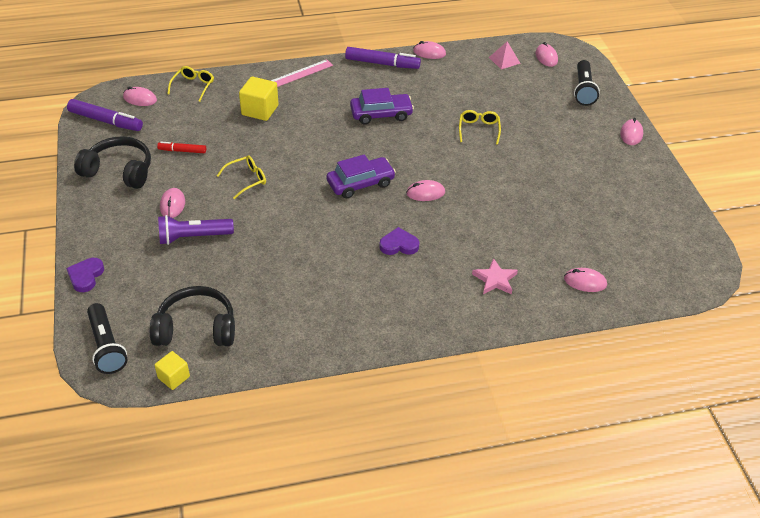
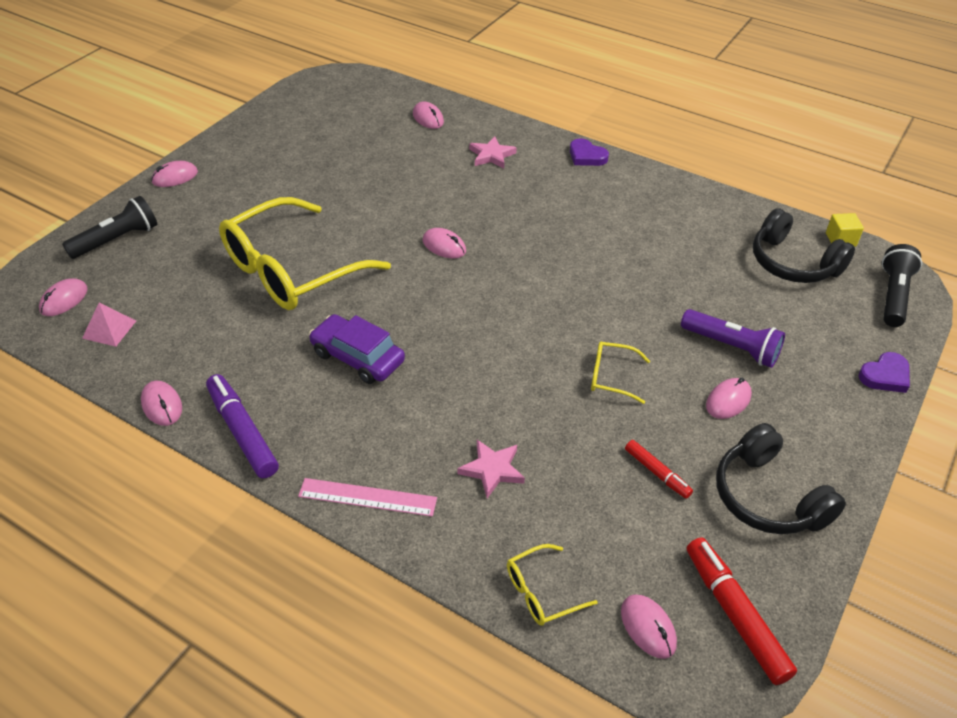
camera: 135 degrees left, 0 degrees up
purple marker [67,99,143,131] -> red marker [687,537,797,685]
yellow cube [239,76,279,121] -> pink star [458,440,525,498]
purple car [326,154,396,198] -> none
purple heart [379,227,419,255] -> purple heart moved to [570,138,609,166]
yellow glasses [459,110,501,145] -> yellow glasses [219,197,391,310], size x2.42

